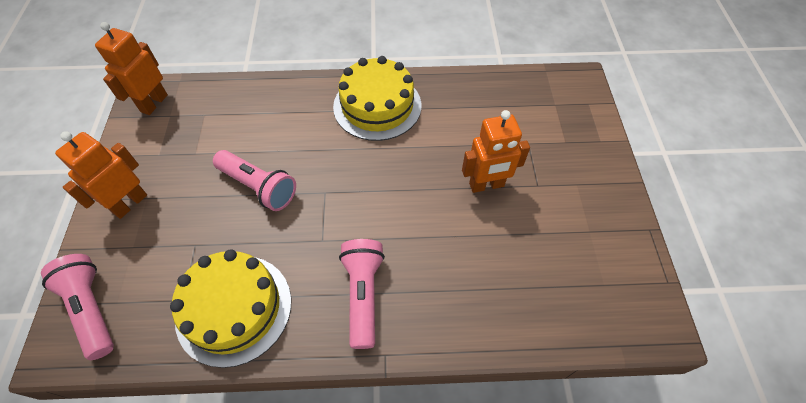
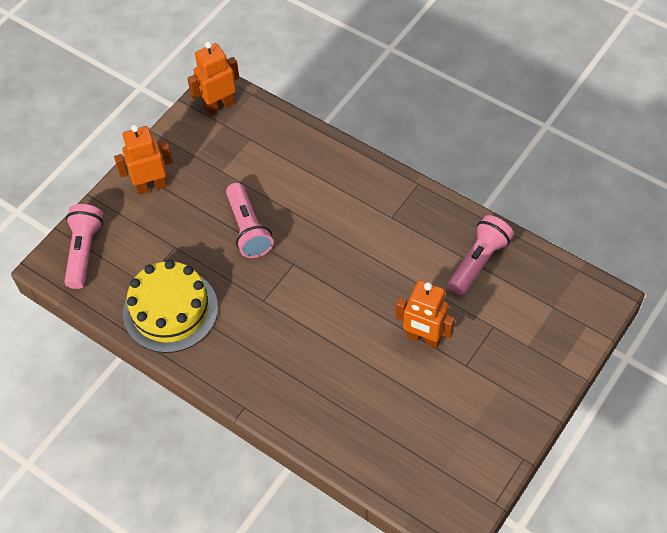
camera: 40 degrees right, 0 degrees up
yellow cake [333,56,421,141] -> none
pink flashlight [339,239,385,349] -> pink flashlight moved to [448,215,514,295]

